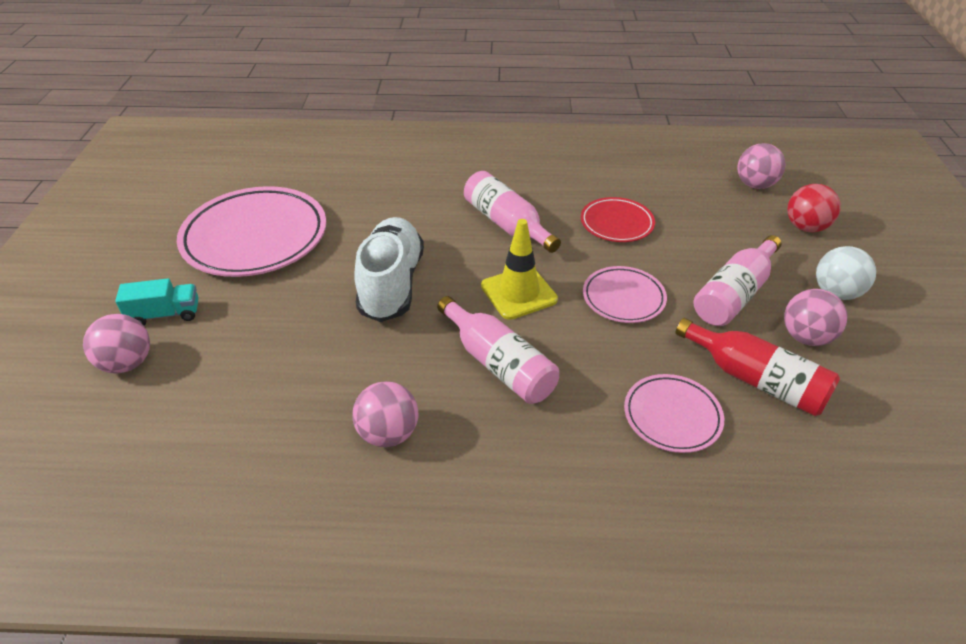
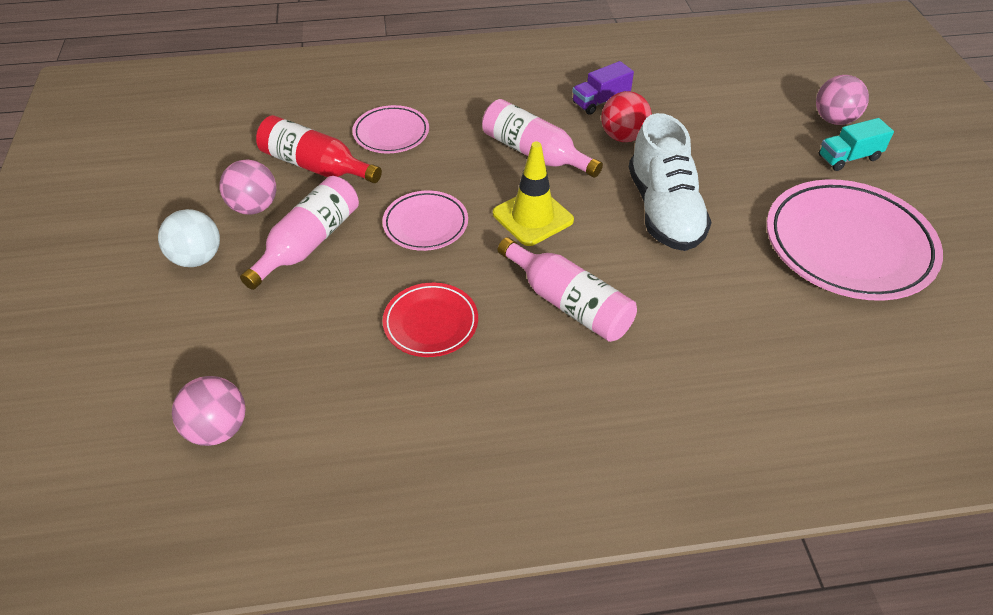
camera: 170 degrees right, 5 degrees up
pink ball [352,381,418,447] -> purple truck [572,61,634,115]
red ball [787,184,841,232] -> red ball moved to [601,91,652,142]

